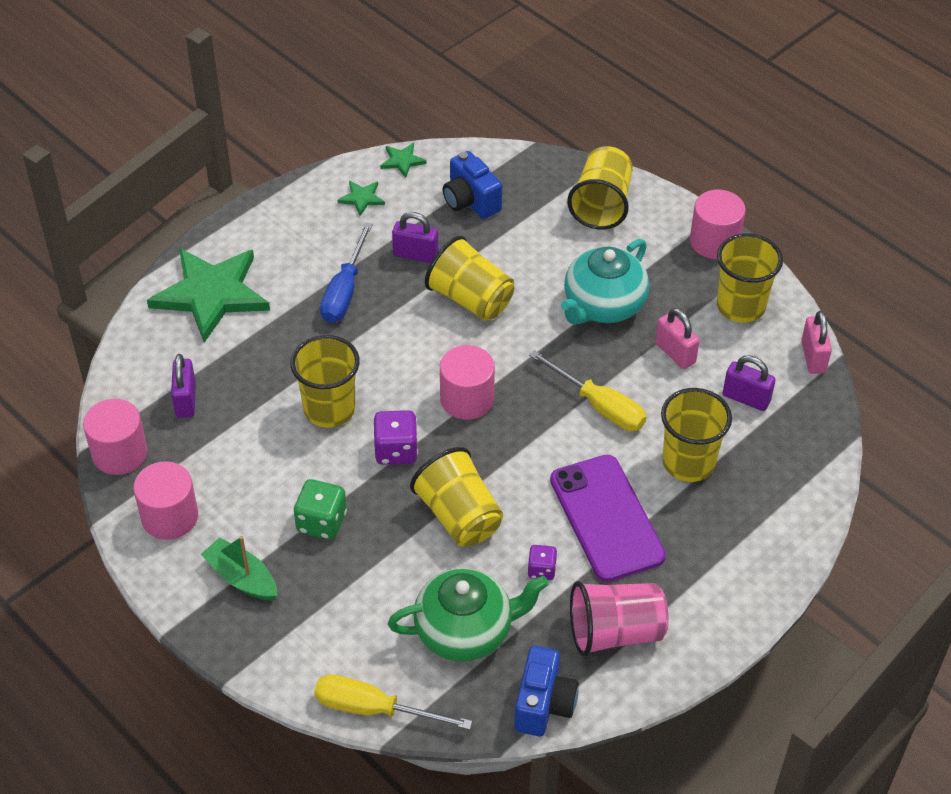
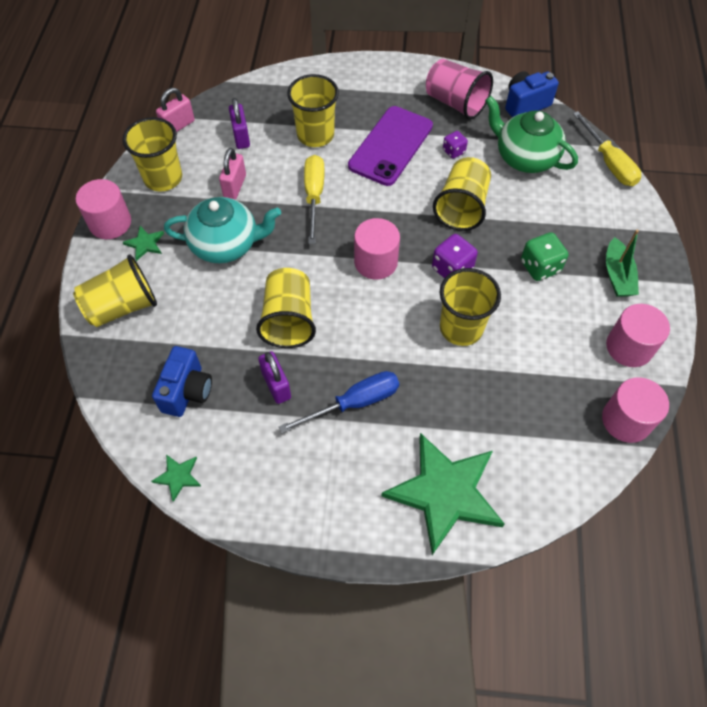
camera: 130 degrees left, 10 degrees up
purple padlock [171,354,196,418] -> none
green star [338,181,385,216] -> green star moved to [123,226,164,261]

